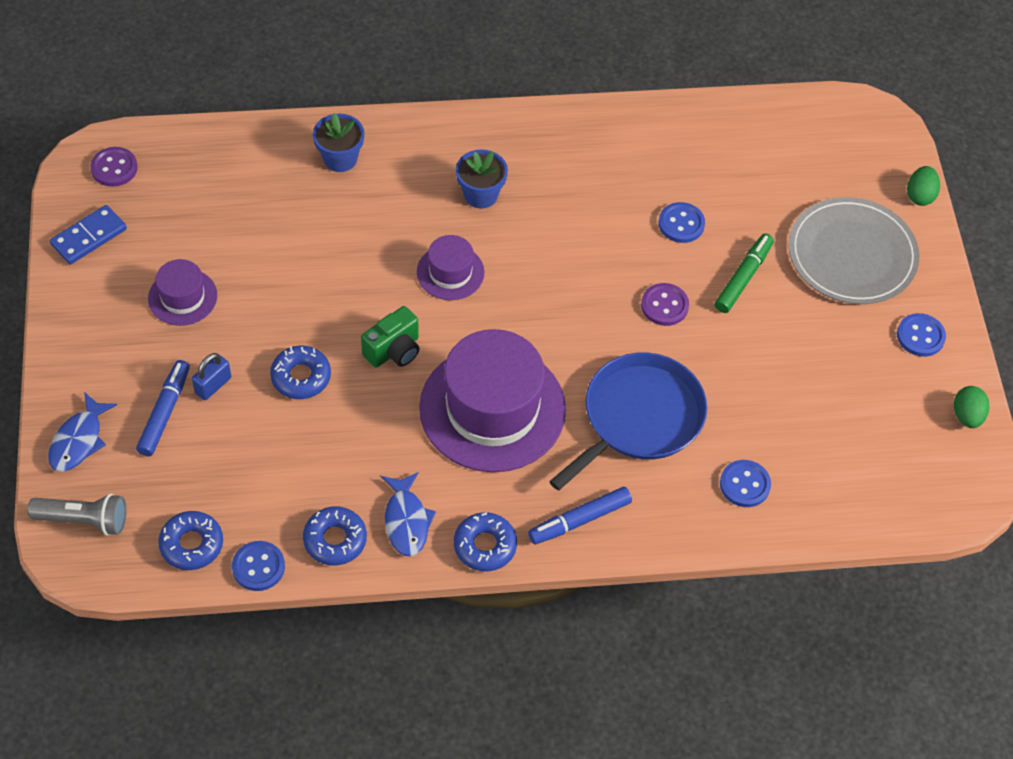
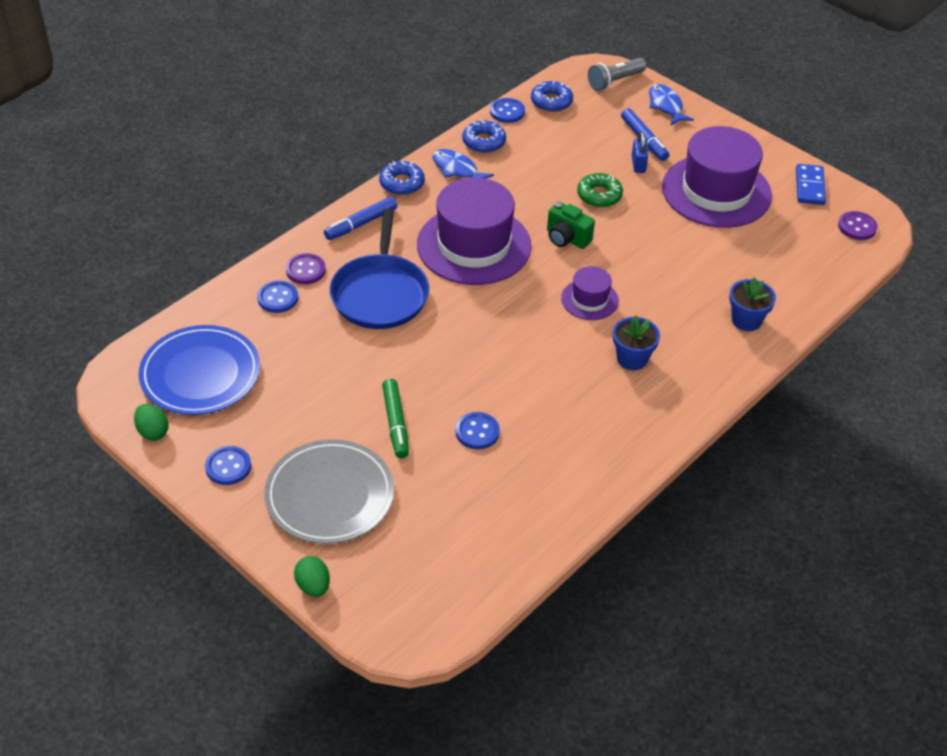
camera: 140 degrees right, 10 degrees down
purple hat [148,259,217,326] -> purple hat [662,126,772,228], size x2.06
blue donut [270,346,331,399] -> green donut [577,173,623,207]
green camera [361,306,420,368] -> green camera turned 60 degrees counterclockwise [547,202,595,249]
blue marker [528,487,632,544] -> blue marker turned 150 degrees counterclockwise [324,197,397,240]
purple button [641,283,689,326] -> purple button moved to [286,253,326,284]
none -> blue plate [139,325,260,415]

